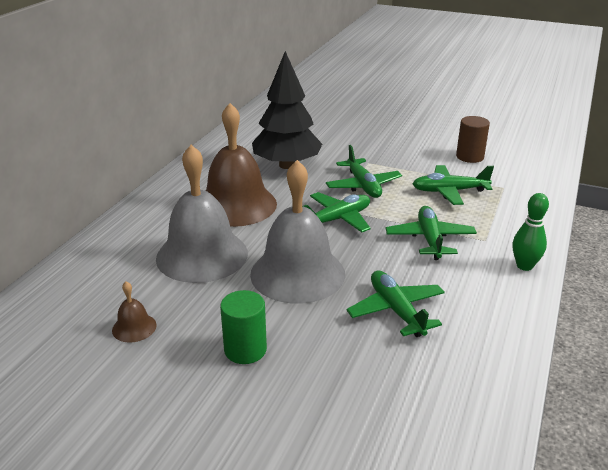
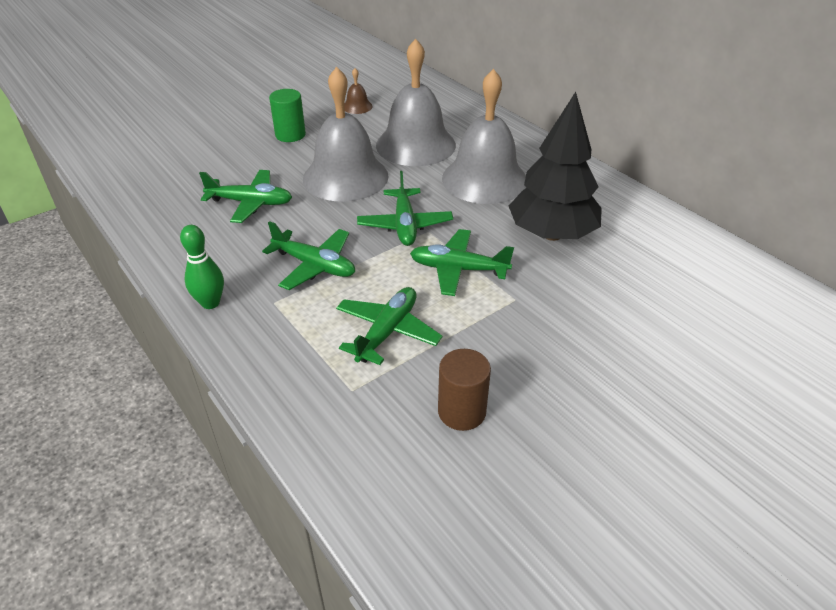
camera: 120 degrees right, 10 degrees up
brown bell [206,103,277,227] -> grey bell [442,69,527,204]

